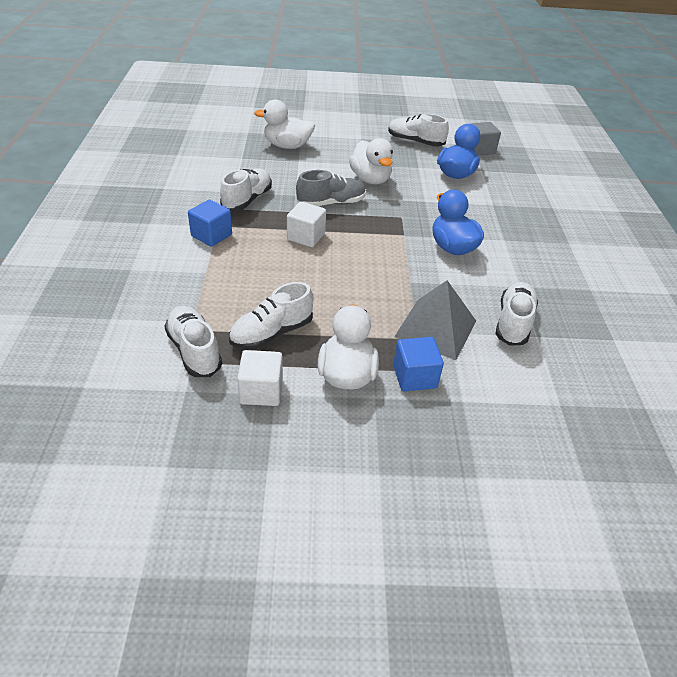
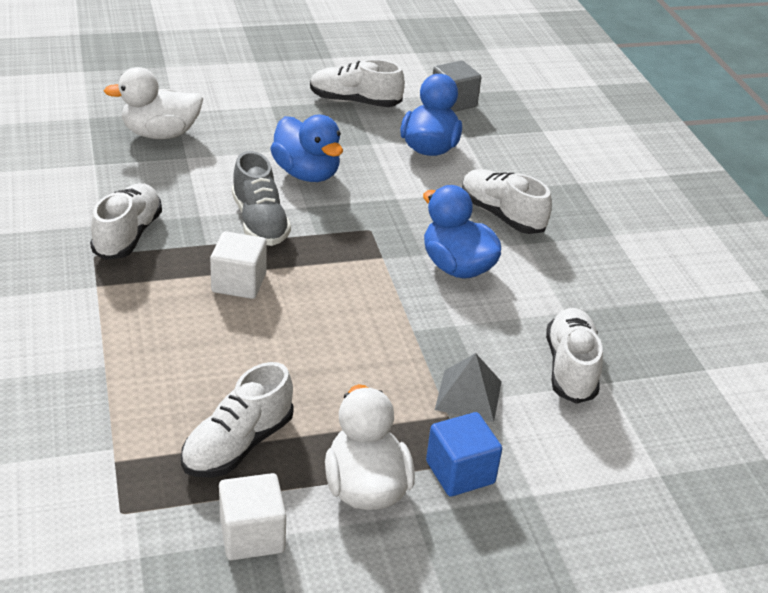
camera: 15 degrees left, 5 degrees down
white shoe [164,306,222,377] -> white shoe moved to [462,169,552,234]
blue cube [188,200,232,247] -> none
grey shoe [296,170,366,206] -> grey shoe turned 105 degrees clockwise [232,151,291,246]
white duck [349,138,393,184] -> blue duck [270,115,343,182]
grey pyramid [394,280,476,360] -> grey pyramid [435,353,502,422], size x0.64

